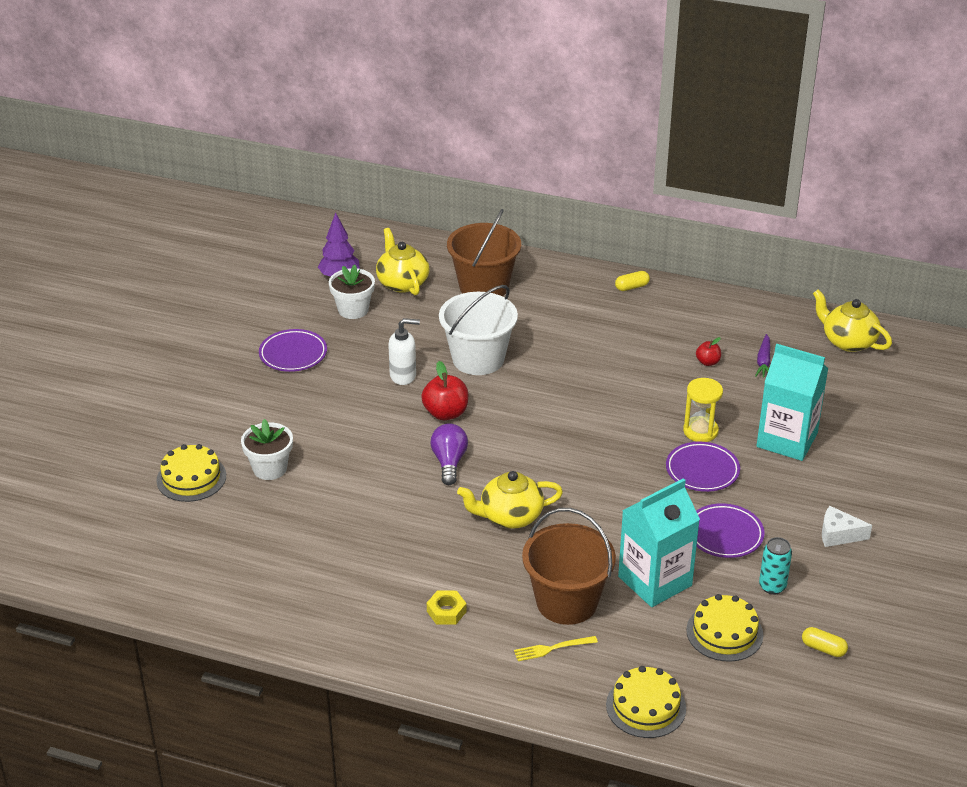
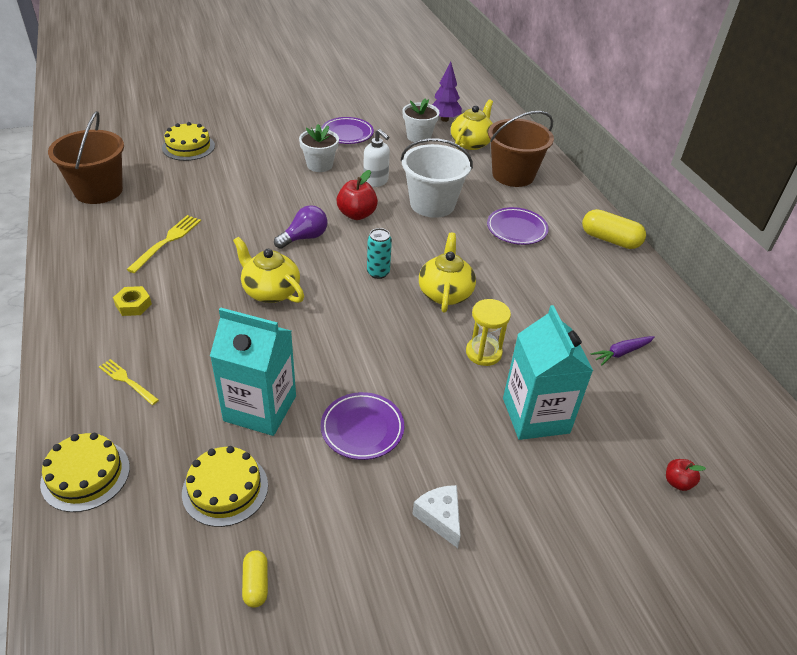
camera: 50 degrees right, 5 degrees up
white flower pot [241,419,293,480] -> white flower pot moved to [299,124,339,172]
brown bucket [522,508,616,625] -> brown bucket moved to [48,111,124,204]
yellow capsule [615,271,650,291] -> yellow capsule [582,209,646,249], size x1.81
purple plate [666,442,740,492] -> purple plate moved to [487,207,549,245]
red apple [696,337,721,366] -> red apple moved to [666,459,706,491]
turquoise can [759,537,792,595] -> turquoise can moved to [367,228,392,279]
yellow teapot [813,289,892,352] -> yellow teapot moved to [419,233,476,313]
none -> yellow fork [126,215,201,273]

